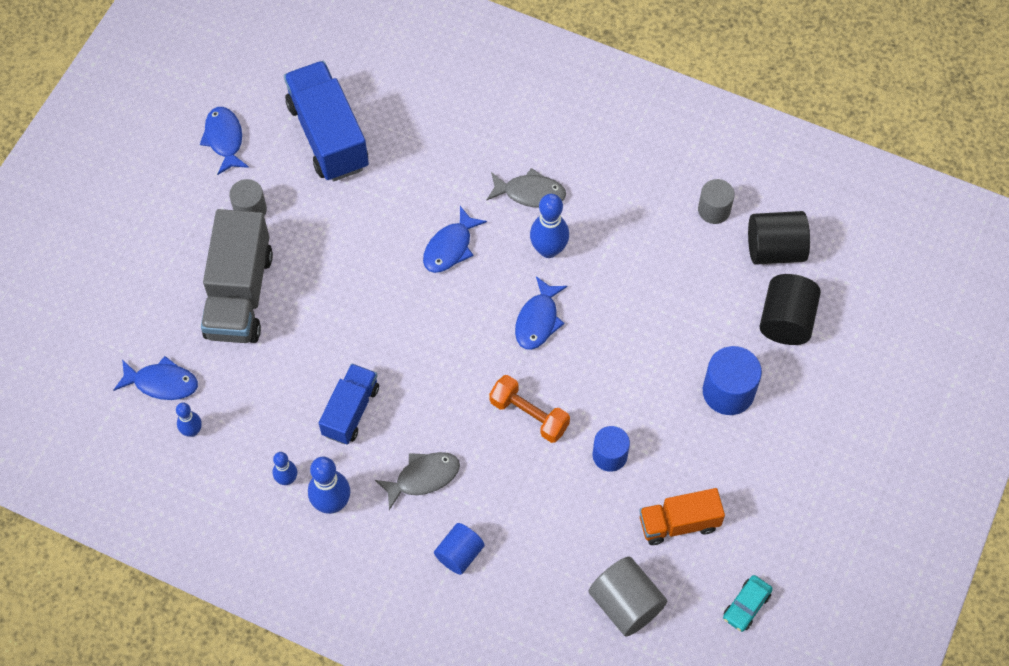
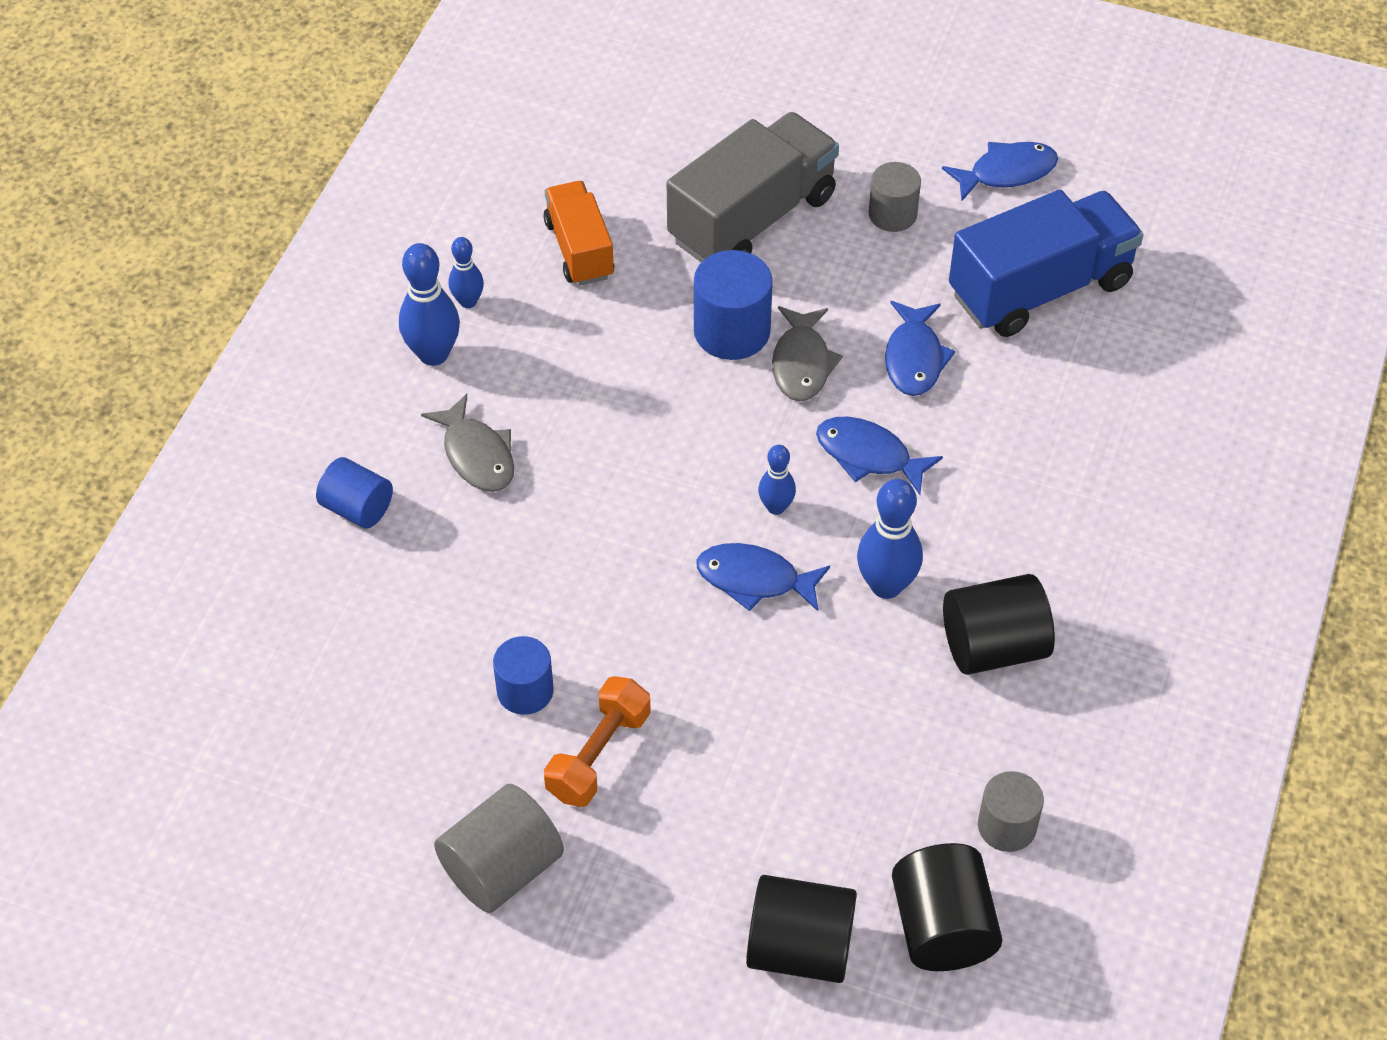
camera: 85 degrees right, 10 degrees down
blue fish [114,356,198,400] -> blue fish moved to [885,301,956,396]
blue bowling pin [176,403,202,437] -> blue bowling pin moved to [758,445,796,515]
grey truck [201,209,273,343] -> grey truck turned 135 degrees clockwise [667,112,839,263]
blue truck [319,364,379,444] -> none
grey fish [487,168,566,208] -> grey fish moved to [772,306,843,402]
orange dumbbell [489,375,570,443] -> orange dumbbell moved to [544,676,651,807]
grey cylinder [588,556,667,636] -> grey cylinder moved to [434,784,564,913]
orange truck [639,488,725,545] -> orange truck moved to [544,181,614,286]
blue cylinder [703,346,762,415] -> blue cylinder moved to [694,250,773,360]
turquoise car [723,575,773,632] -> none
none -> black cylinder [943,574,1055,675]

